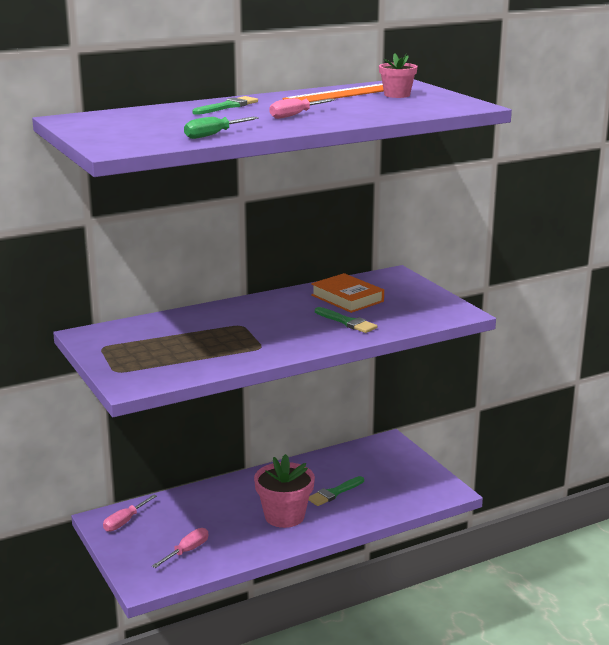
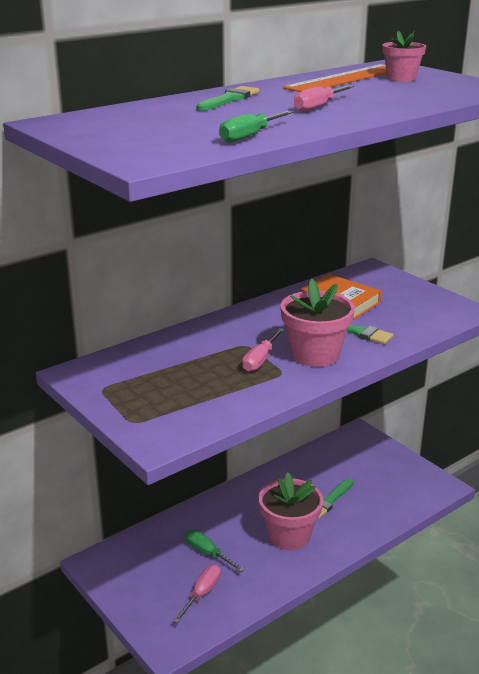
camera: 10 degrees left, 5 degrees up
pink screwdriver [103,495,157,532] -> pink screwdriver moved to [242,328,284,372]
none -> green screwdriver [185,530,245,572]
none -> pink flower pot [281,279,355,367]

